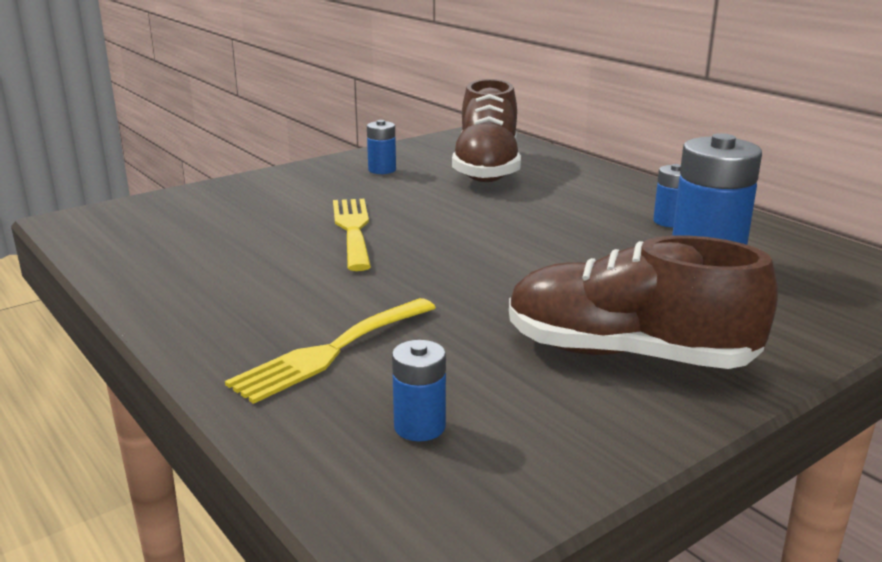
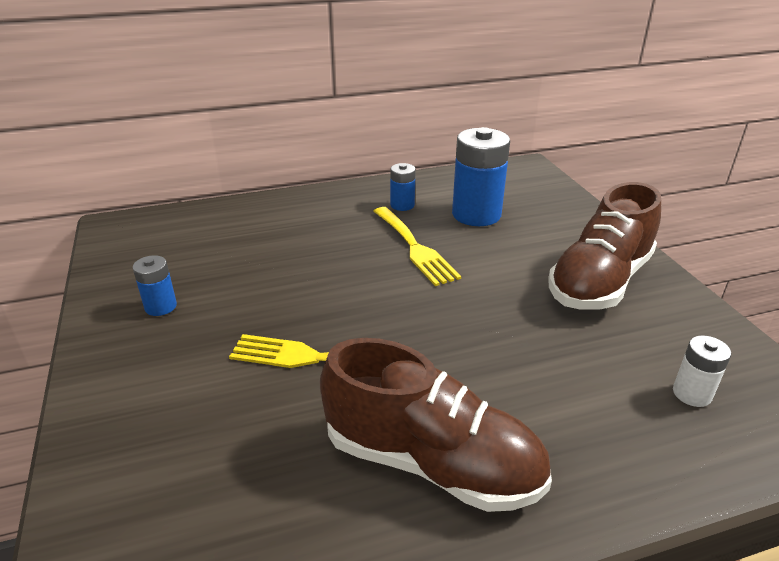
camera: 70 degrees left, 10 degrees up
yellow fork [225,298,436,404] -> yellow fork moved to [373,207,461,286]
blue battery [392,340,446,441] -> white battery [673,336,731,407]
brown shoe [452,79,521,182] -> brown shoe moved to [320,338,552,512]

